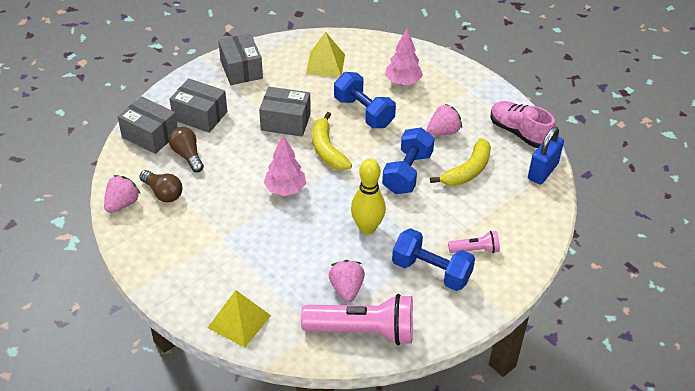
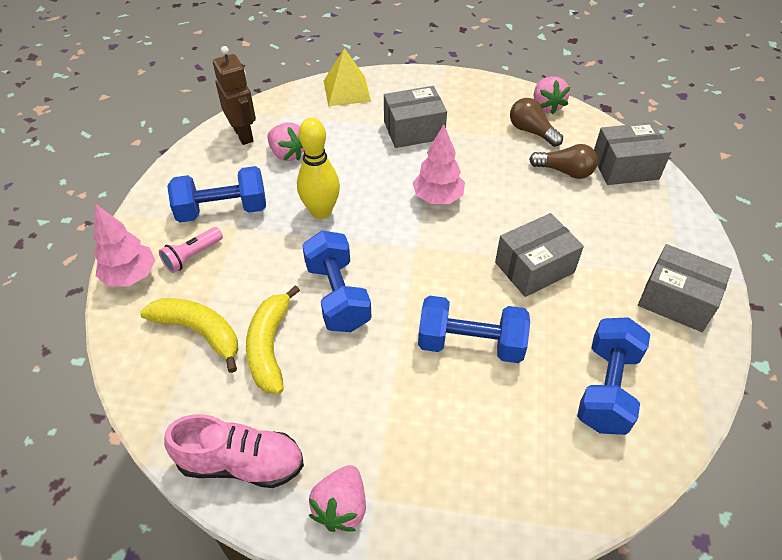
camera: 140 degrees right, 5 degrees up
brown light bulb [139,170,182,202] -> brown light bulb turned 45 degrees clockwise [510,98,563,147]
grey box [170,78,227,133] -> grey box moved to [384,86,447,148]
pink flashlight [301,294,413,345] -> brown robot [213,46,256,145]
yellow pyramid [306,32,345,77] -> blue dumbbell [577,317,650,435]
yellow banana [312,112,352,170] -> yellow banana moved to [140,298,238,373]
pink tree [385,29,423,86] -> pink tree moved to [94,204,156,287]
pink strawberry [427,104,462,136] -> pink strawberry moved to [309,465,366,532]
blue padlock [528,127,564,185] -> none

